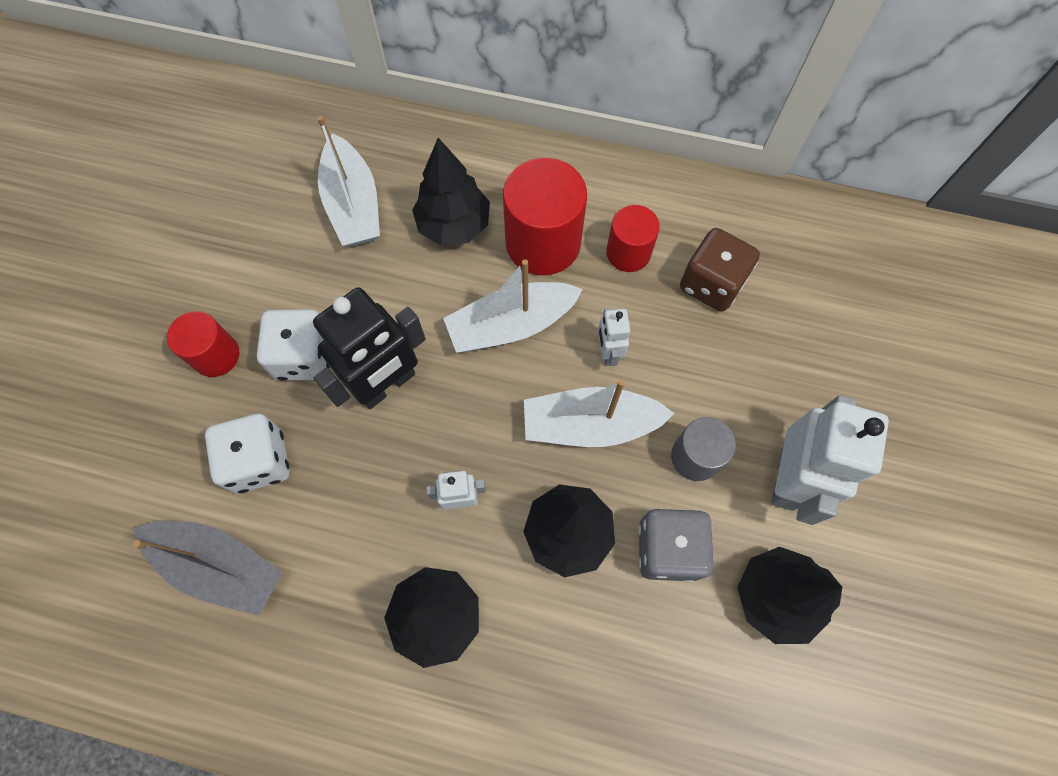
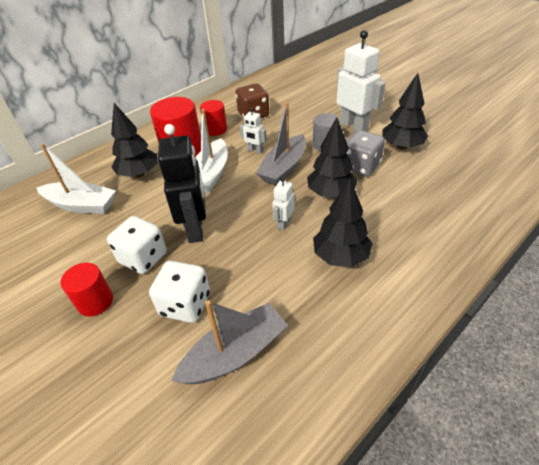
camera: 55 degrees left, 25 degrees down
white boat [524,379,674,447] -> grey boat [256,102,306,186]

